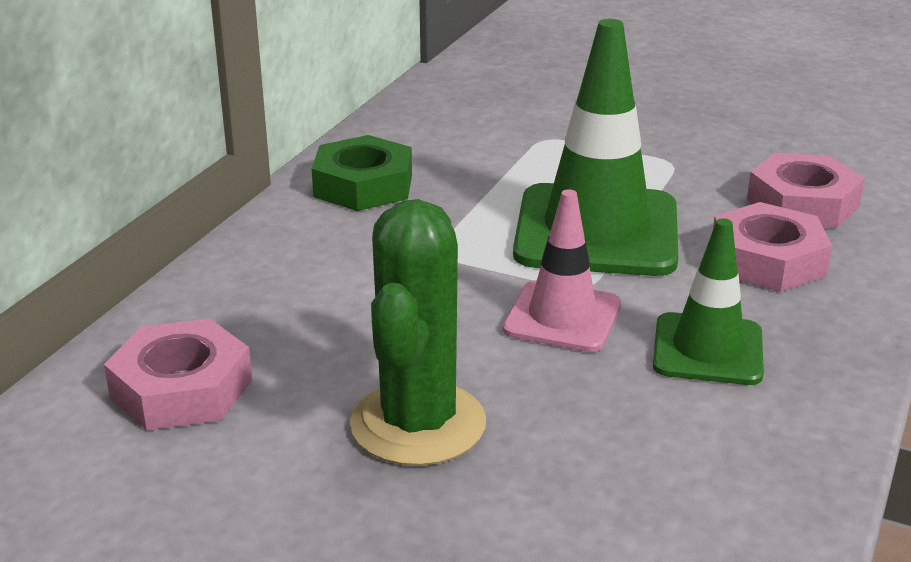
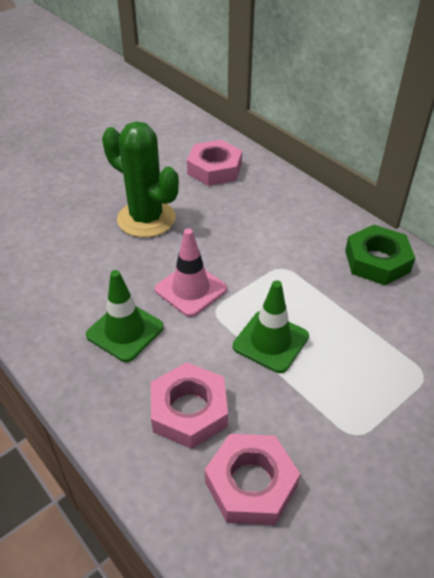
camera: 115 degrees right, 15 degrees up
green traffic cone [513,19,678,276] -> green traffic cone [233,280,309,373], size x0.58

